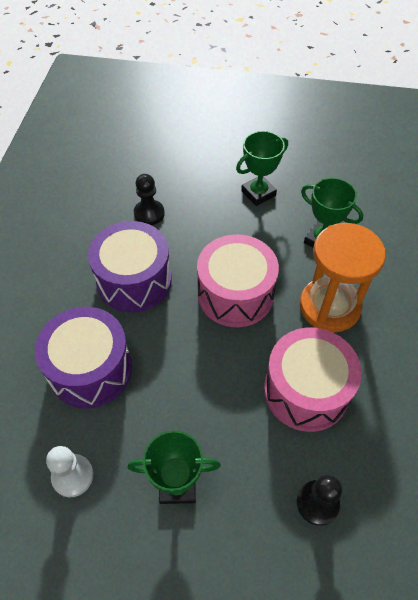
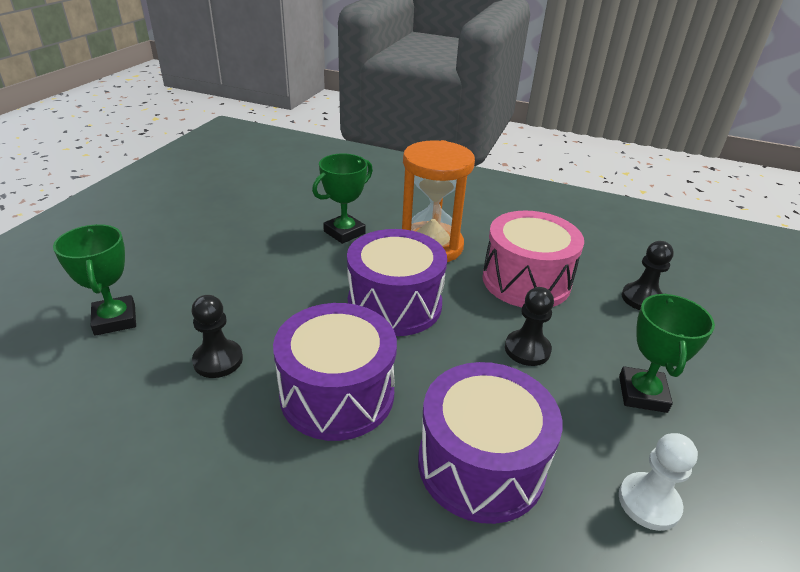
camera: 80 degrees left, 20 degrees down
pink drum [197,234,279,327] -> purple drum [347,229,447,336]
green trophy [236,131,288,206] -> green trophy moved to [53,224,136,336]
none -> black pawn [505,287,554,366]

